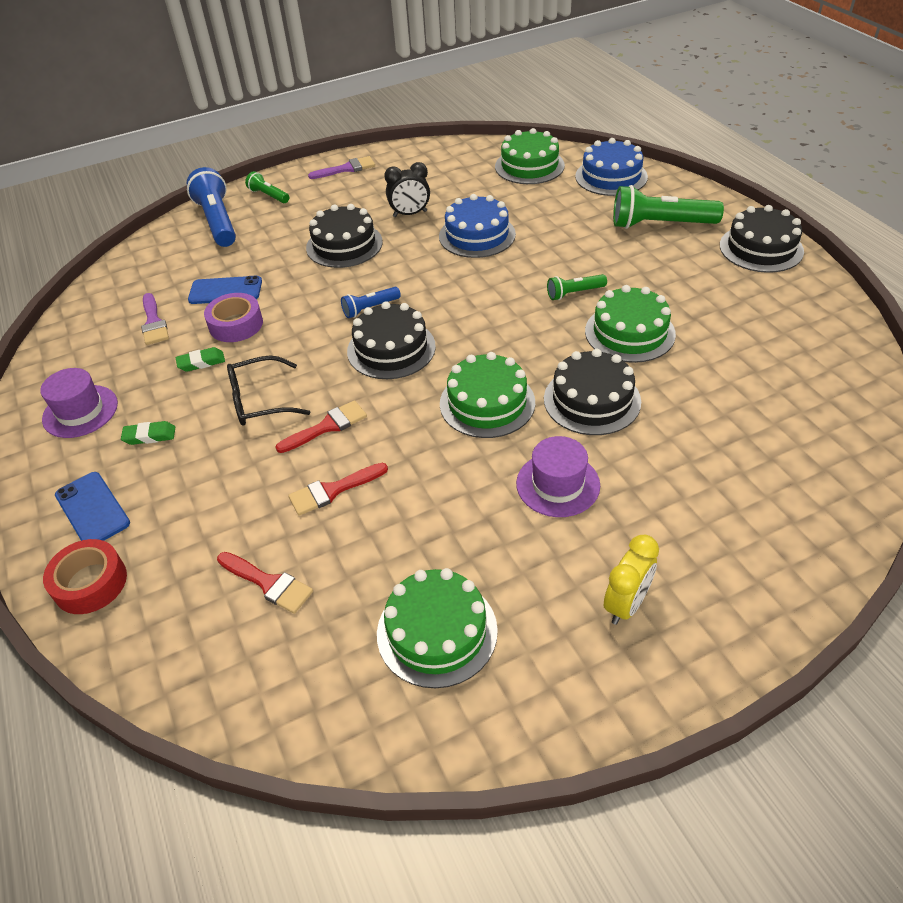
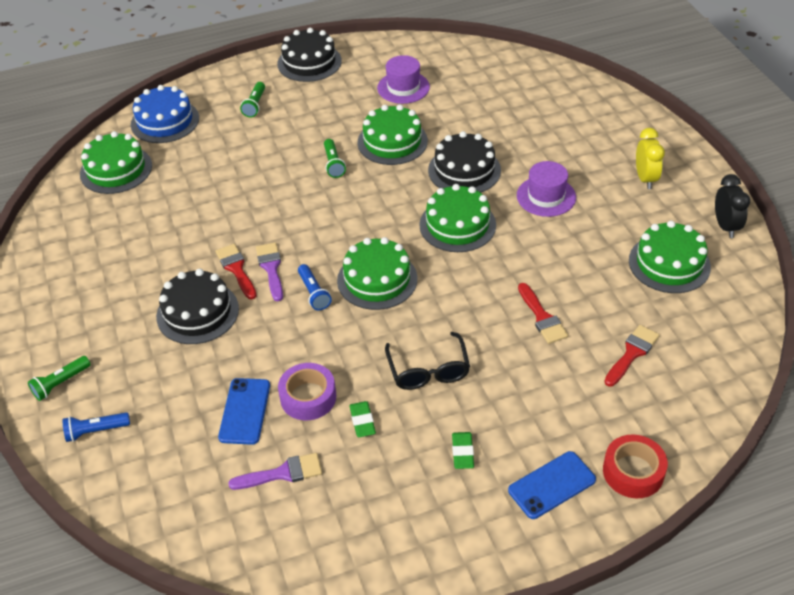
camera: 85 degrees left, 0 degrees up
purple hat [40,368,118,438] -> purple hat moved to [377,55,430,104]
blue flashlight [187,167,236,247] -> blue flashlight [62,412,130,442], size x0.52
red brush [275,400,367,453] -> red brush moved to [216,244,257,299]
purple brush [308,156,375,179] -> purple brush moved to [256,242,283,301]
black cake [347,301,436,379] -> green cake [337,237,417,310]
black clock [384,162,430,217] -> black clock moved to [715,174,750,238]
blue cake [439,194,516,258] -> none
yellow clock [604,535,659,625] -> yellow clock turned 45 degrees clockwise [636,128,665,189]
green flashlight [613,185,724,229] -> green flashlight [240,82,265,117], size x0.52

